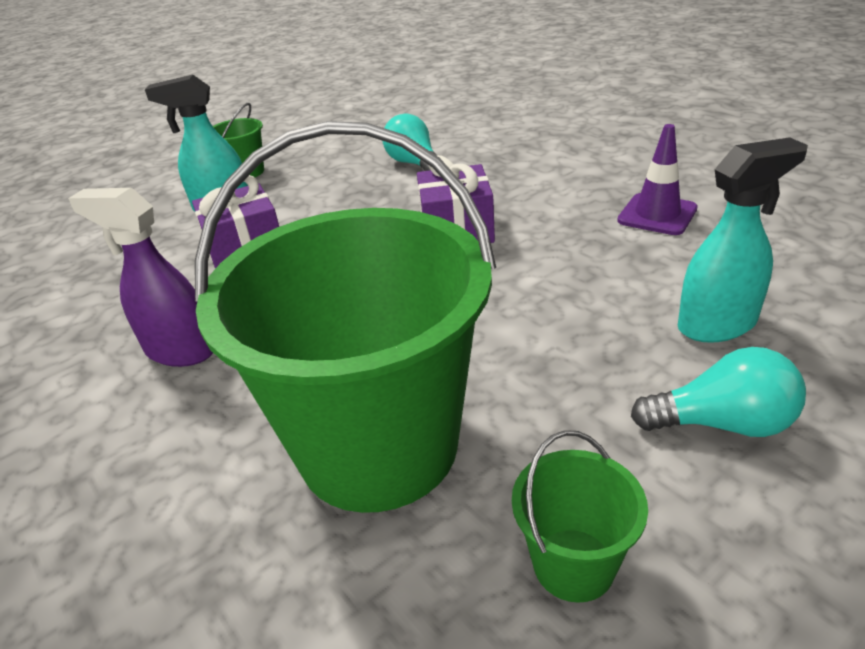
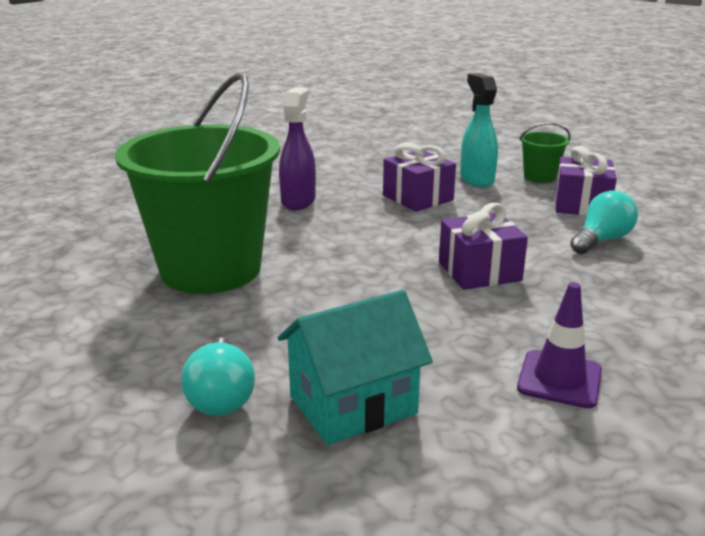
camera: 75 degrees right, 10 degrees down
green bucket [512,430,648,603] -> none
turquoise spray bottle [678,137,808,343] -> turquoise house [278,290,433,445]
none -> purple gift [555,146,617,215]

